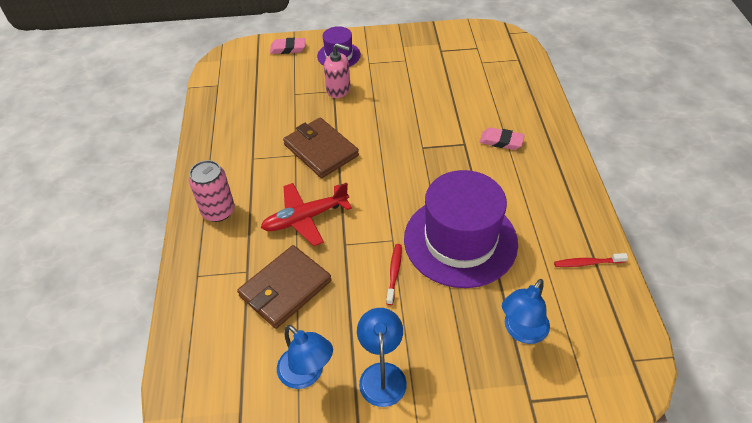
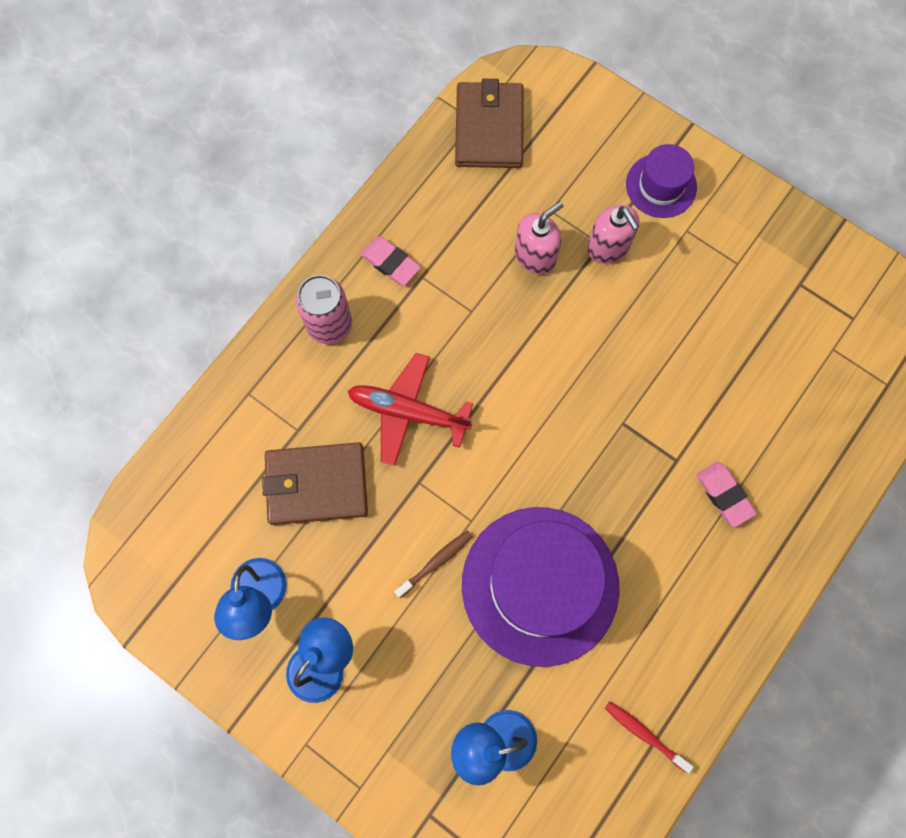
camera: 40 degrees right, 25 degrees up
pink eraser [270,38,305,54] -> pink eraser moved to [360,236,421,286]
brown wallet [283,118,359,178] -> brown wallet moved to [455,79,524,168]
red toothbrush [386,244,402,305] -> brown toothbrush [394,530,473,598]
none -> pink soap dispenser [515,201,563,274]

